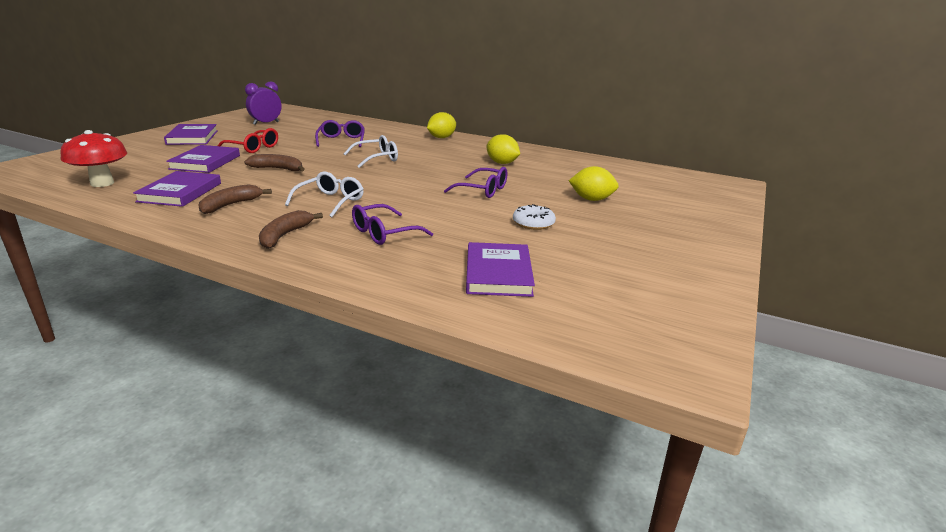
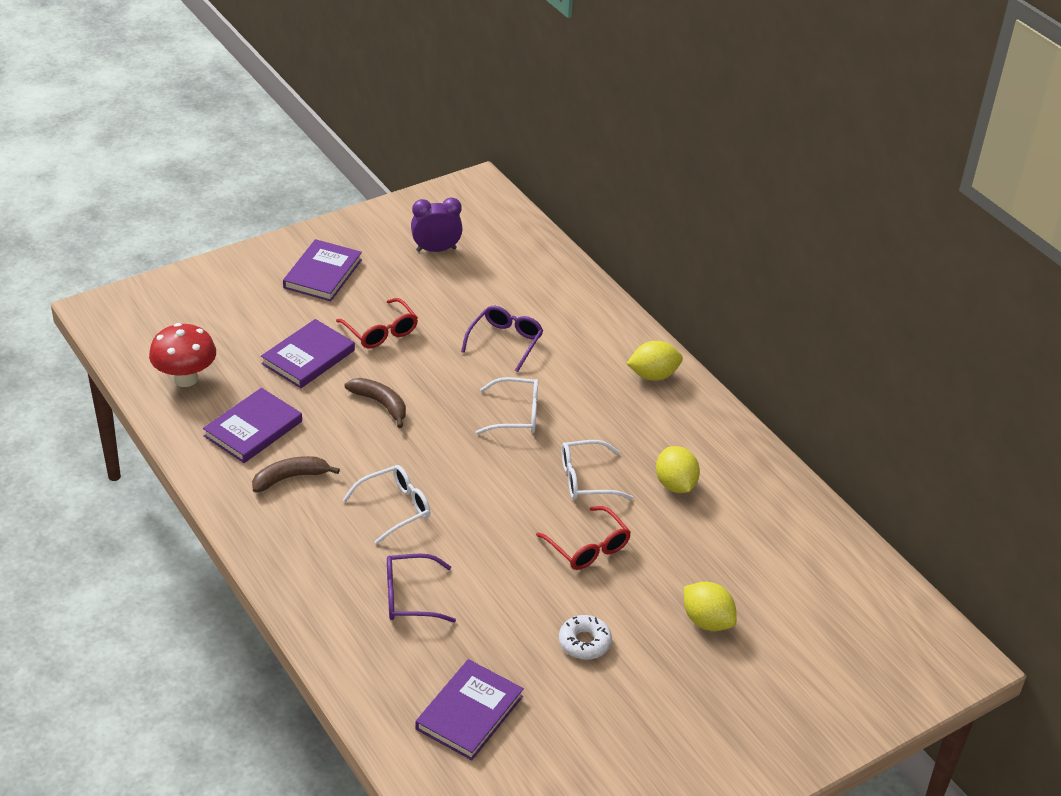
camera: 30 degrees right, 15 degrees up
brown banana [259,210,323,249] -> none
purple glasses [444,167,507,198] -> red glasses [536,506,631,570]
none -> white glasses [562,440,633,500]

